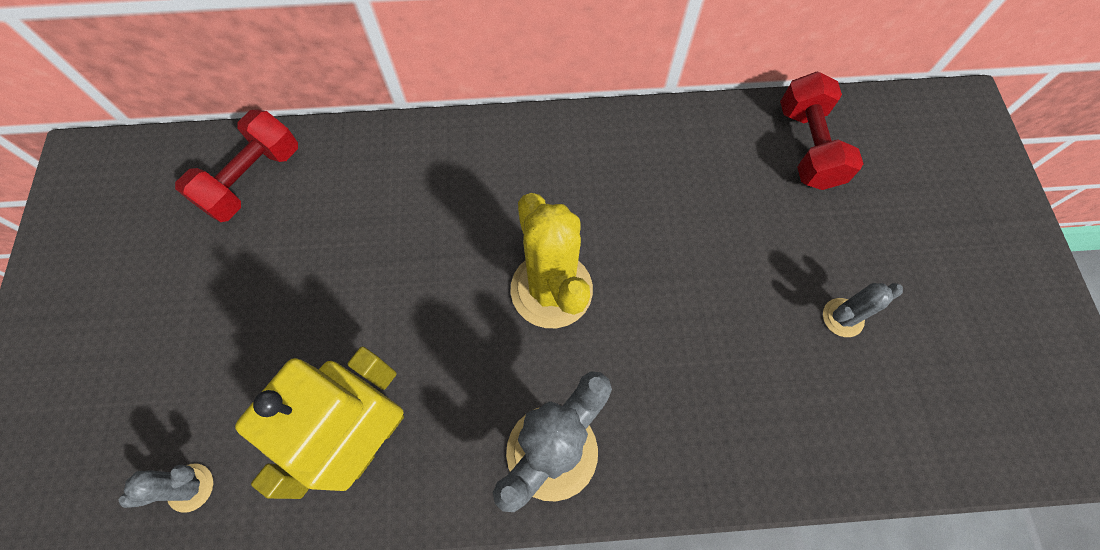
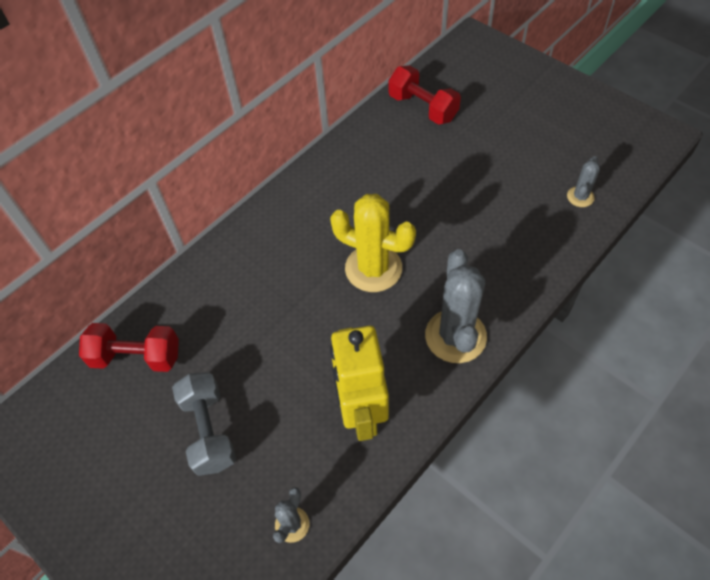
camera: 40 degrees left, 10 degrees down
red dumbbell [175,109,298,222] -> red dumbbell turned 75 degrees counterclockwise [79,323,179,372]
grey cactus [823,283,903,337] -> grey cactus moved to [567,156,600,207]
none -> grey dumbbell [172,372,236,476]

